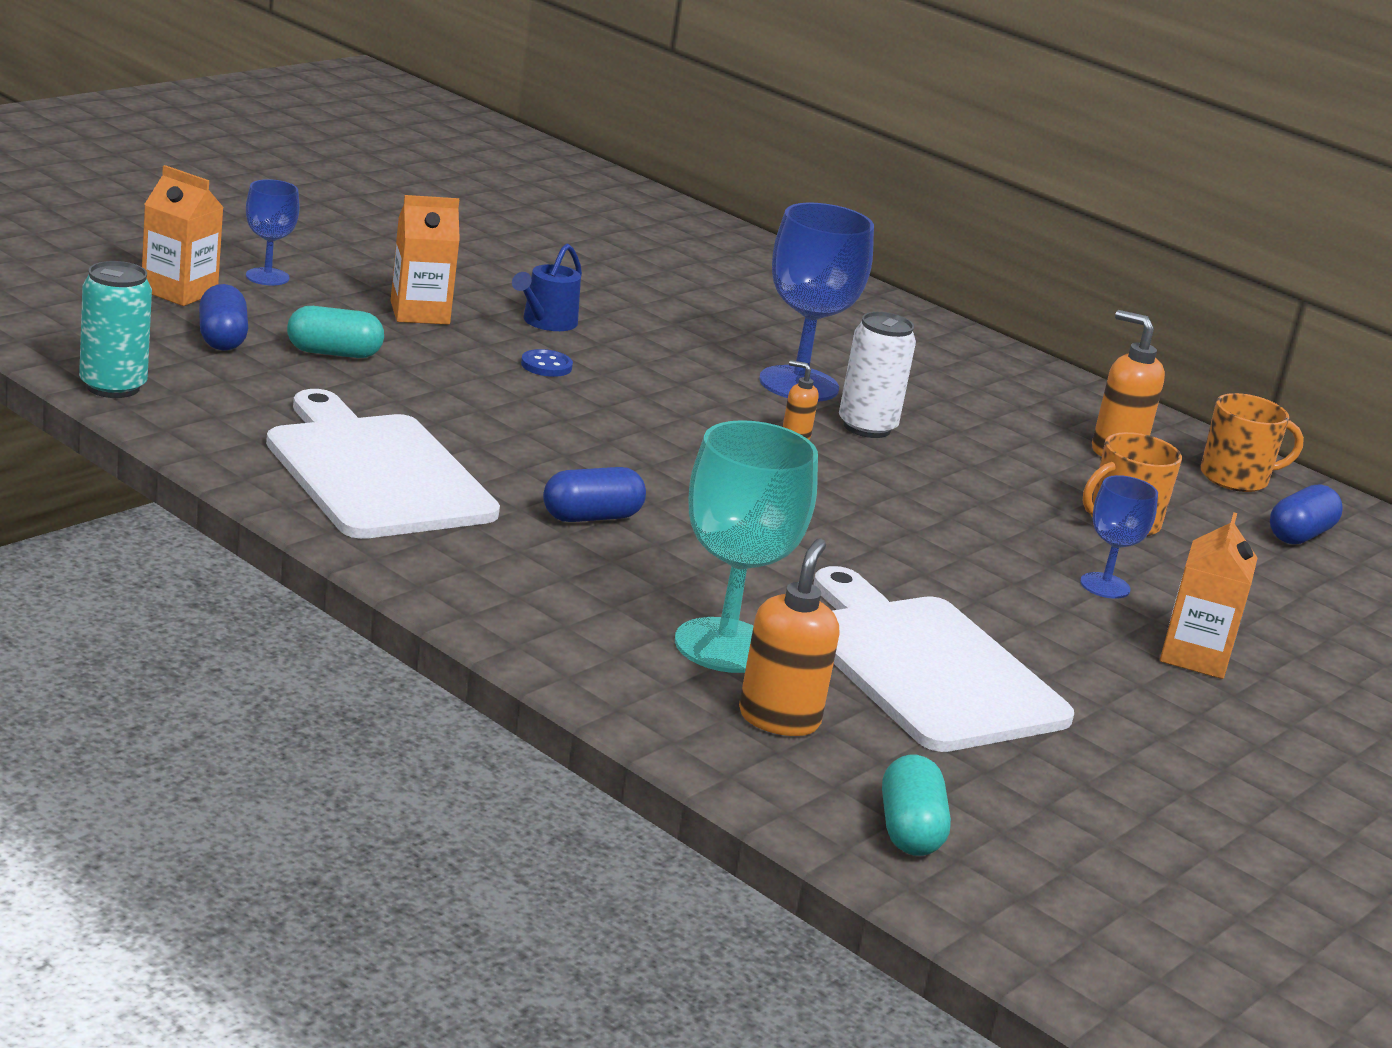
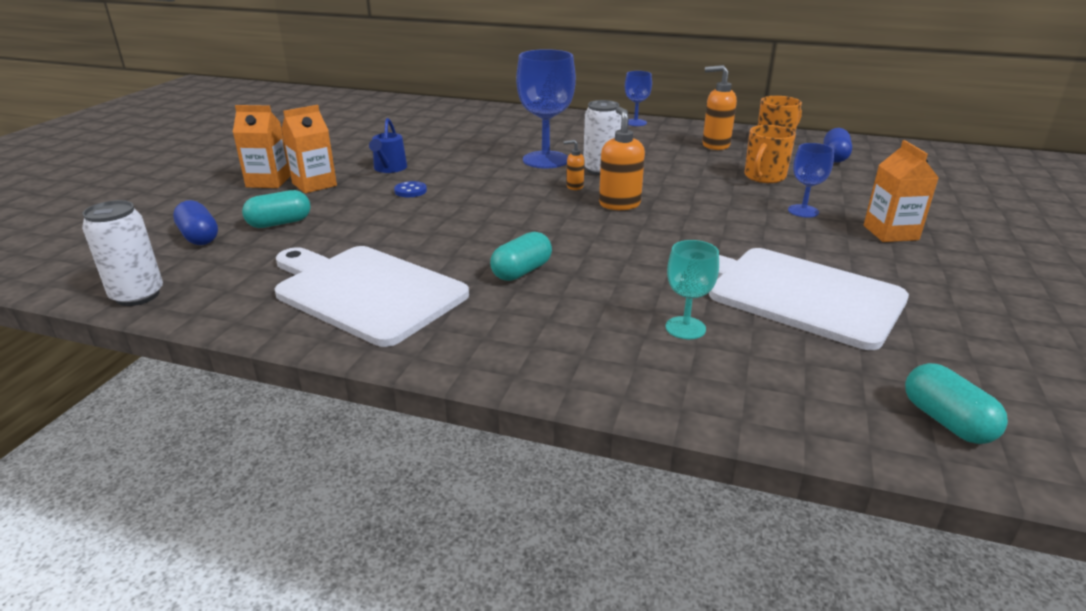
camera: 20 degrees left, 5 degrees up
turquoise can [79,261,152,398] -> white can [82,200,163,306]
orange carton [142,165,224,306] -> orange carton moved to [233,105,290,188]
blue goblet [246,179,300,286] -> blue goblet moved to [625,71,652,126]
blue capsule [543,467,646,522] -> turquoise capsule [490,232,552,281]
turquoise goblet [675,420,818,673] -> turquoise goblet [665,240,719,339], size x0.55
orange soap dispenser [739,539,839,736] -> orange soap dispenser moved to [599,107,645,210]

